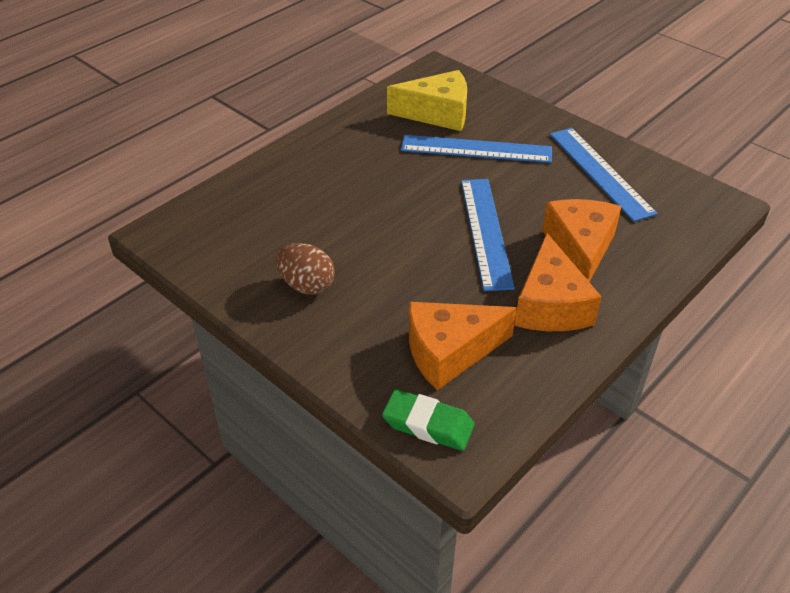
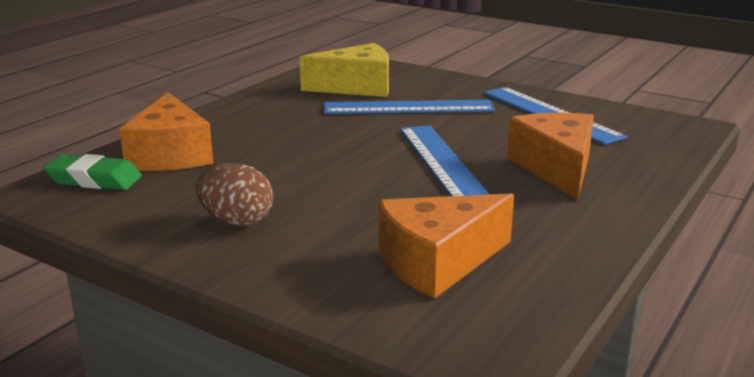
camera: 10 degrees left, 20 degrees down
green eraser [382,389,474,451] -> green eraser moved to [44,154,142,190]
orange cheese [515,233,602,331] -> orange cheese moved to [119,92,213,171]

